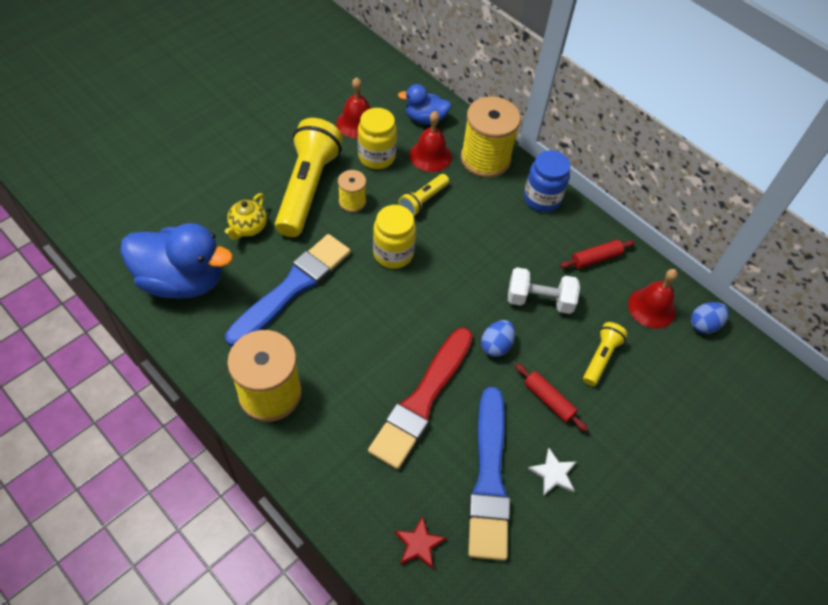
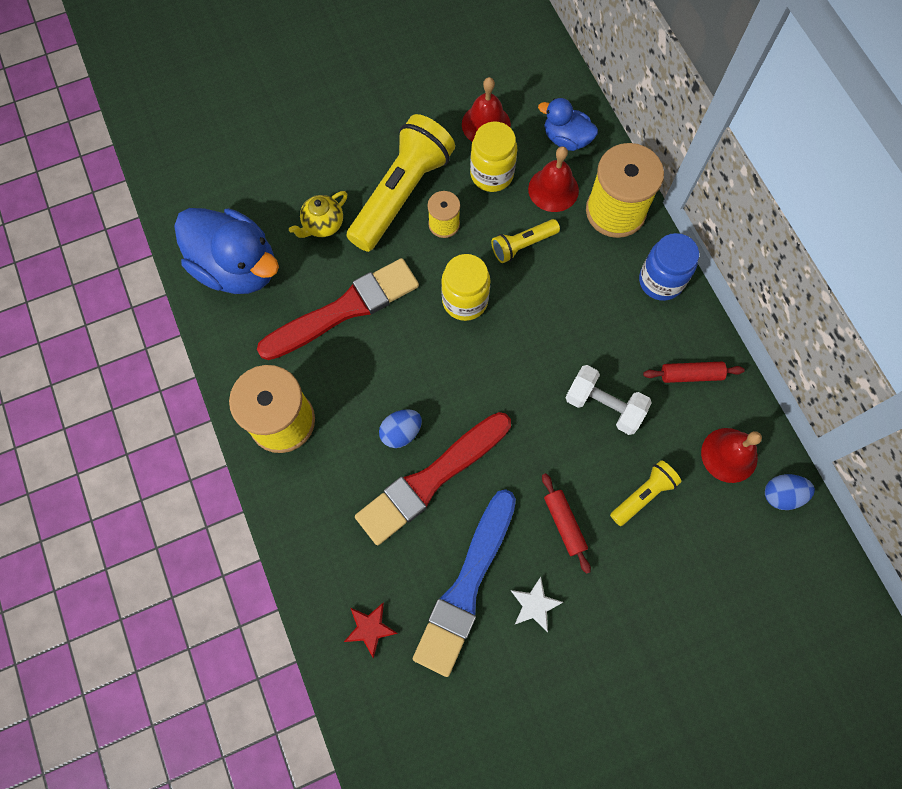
camera: 25 degrees right, 15 degrees up
blue brush [225,234,350,347] -> red brush [257,258,419,360]
blue egg [481,320,515,357] -> blue egg moved to [379,409,422,448]

